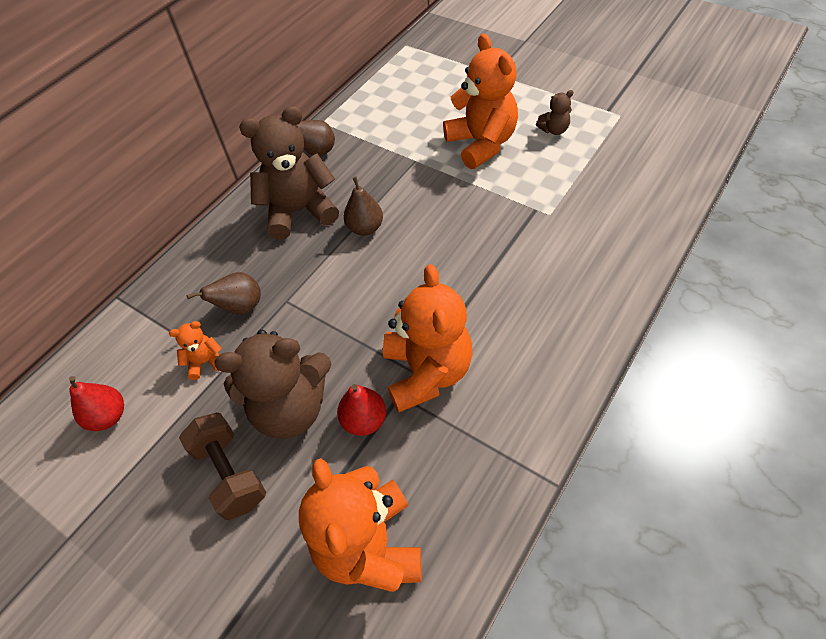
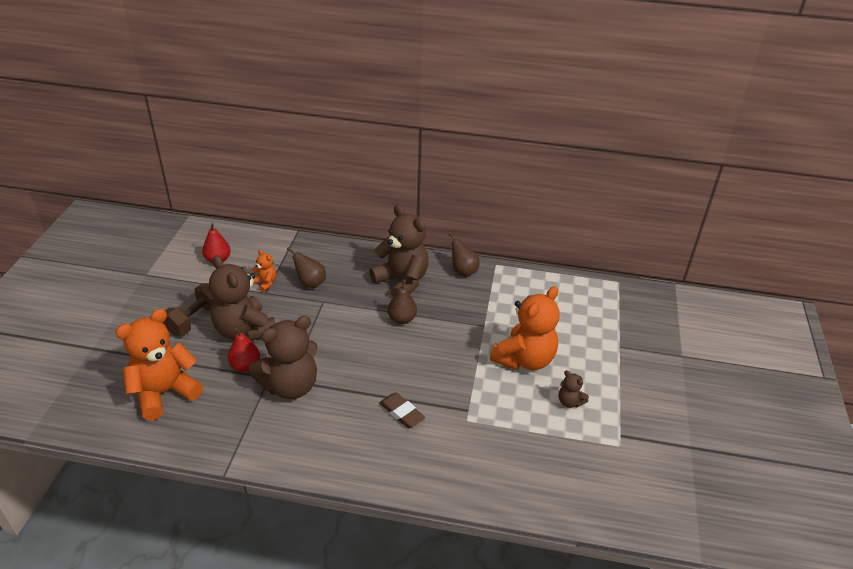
camera: 60 degrees right, 15 degrees down
orange teddy bear [383,264,473,413] -> brown teddy bear [249,316,318,399]
none -> brown eraser [379,392,425,428]

